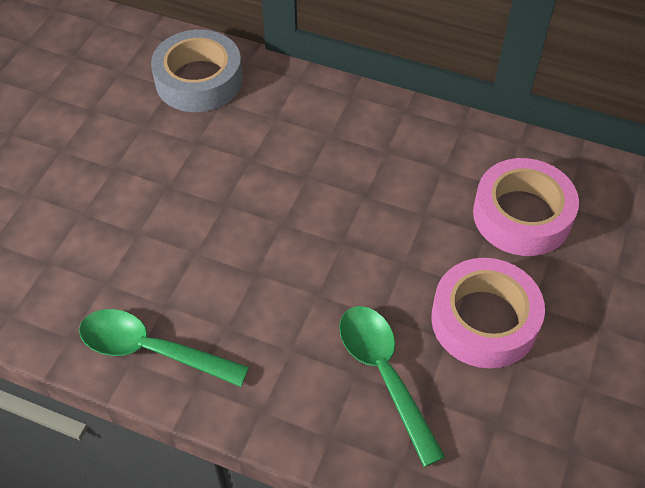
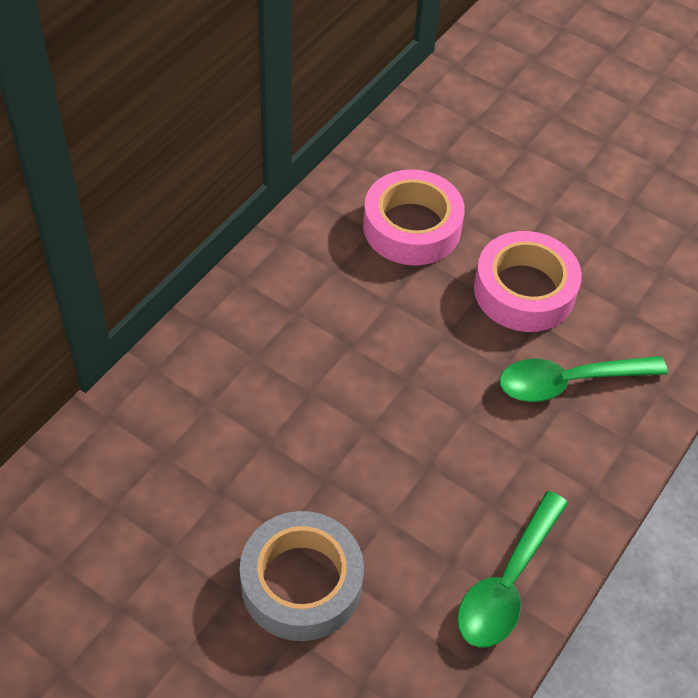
camera: 80 degrees left, 0 degrees up
grey tape [151,30,243,112] -> grey tape moved to [240,511,364,641]

